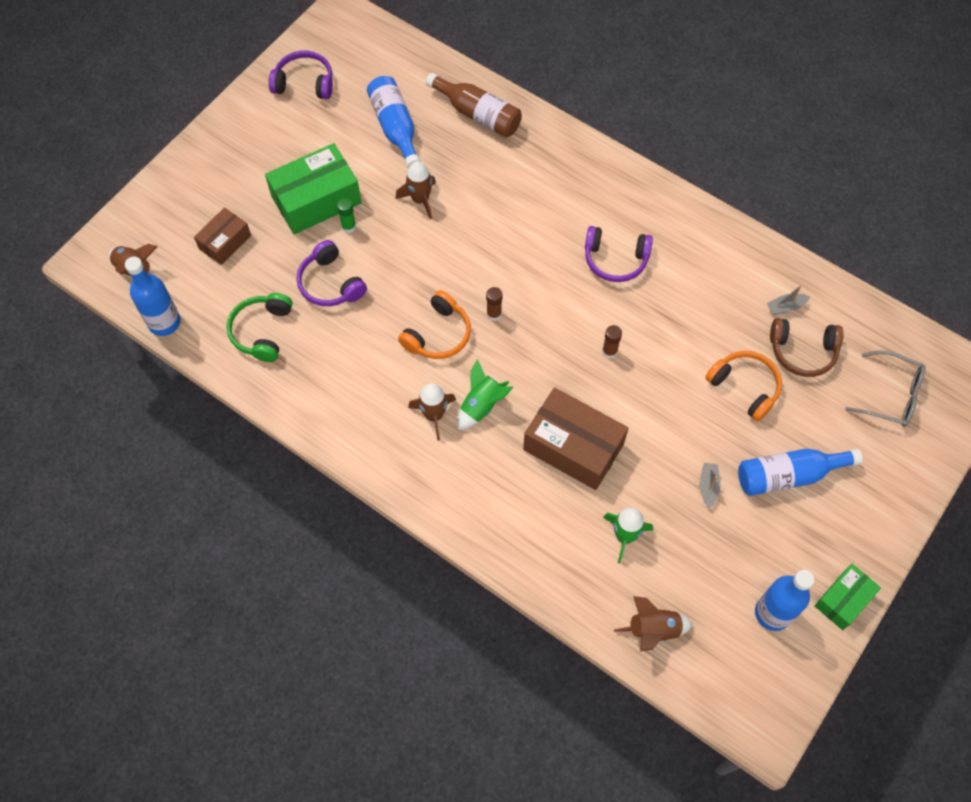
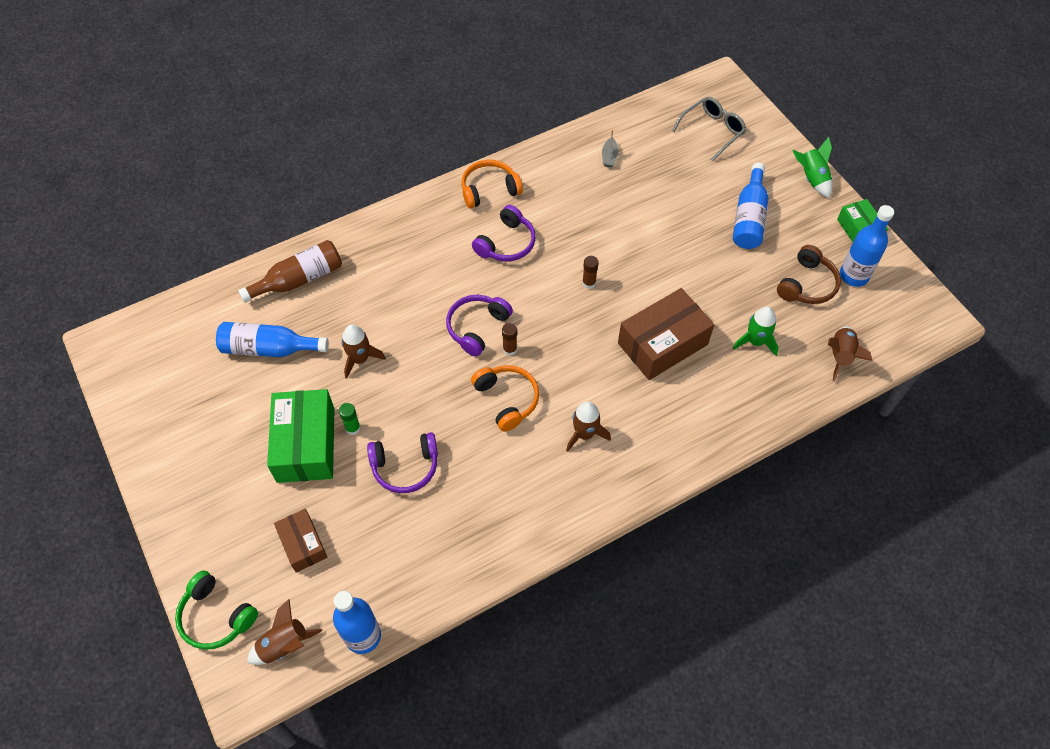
camera: 65 degrees left, 5 degrees down
green headphones [226,293,293,362] -> green headphones moved to [175,571,258,650]
purple headphones [268,51,333,99] -> purple headphones moved to [446,295,513,357]
green rocket [457,359,514,430] -> green rocket moved to [793,137,832,198]
grey boat [700,463,721,508] -> none
orange headphones [705,351,782,421] -> orange headphones moved to [461,160,523,209]
brown headphones [770,318,844,377] -> brown headphones moved to [777,245,841,304]

